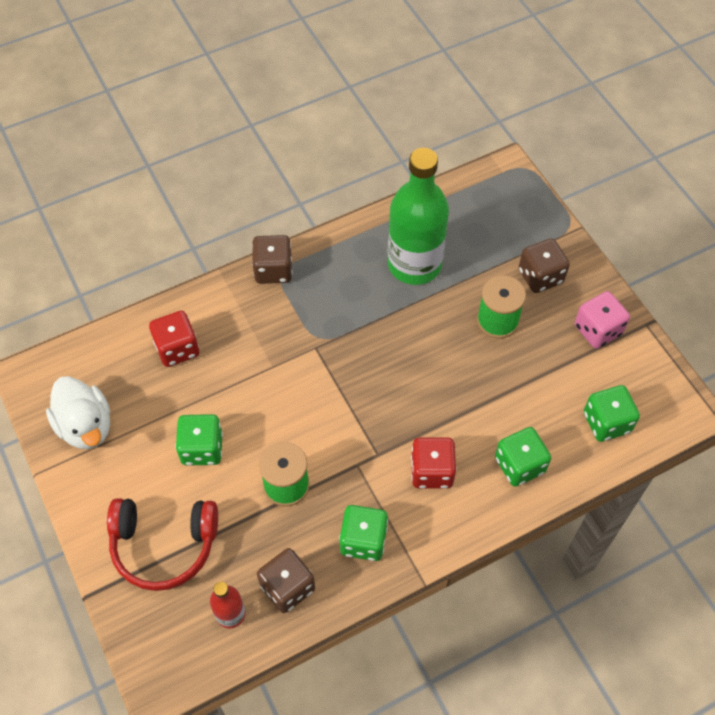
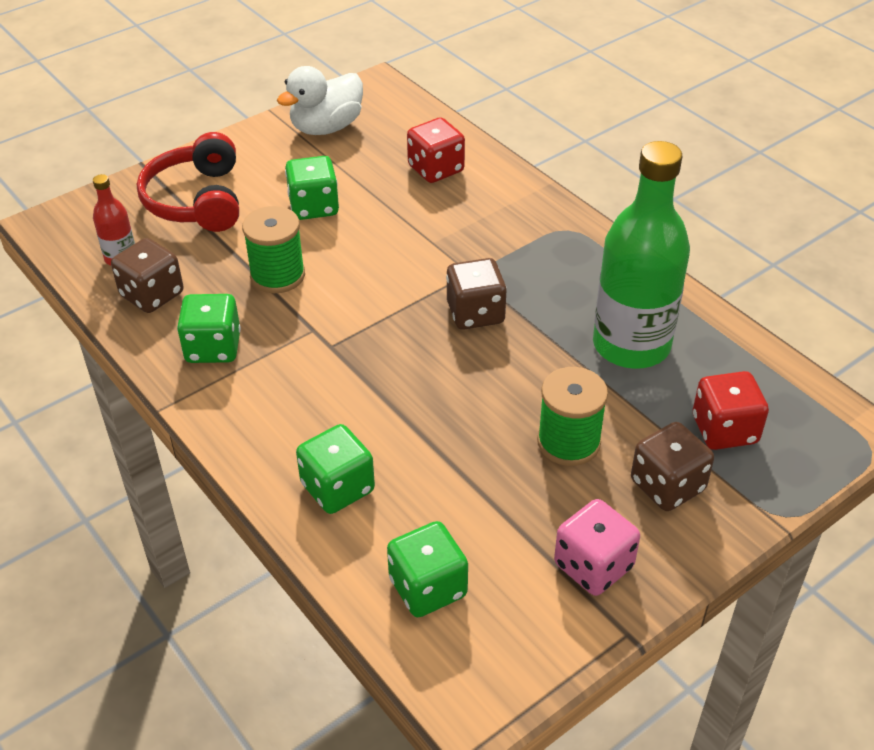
camera: 80 degrees right, 15 degrees down
brown dice [252,235,292,284] -> brown dice moved to [446,258,507,330]
red dice [411,438,457,489] -> red dice moved to [693,371,769,450]

